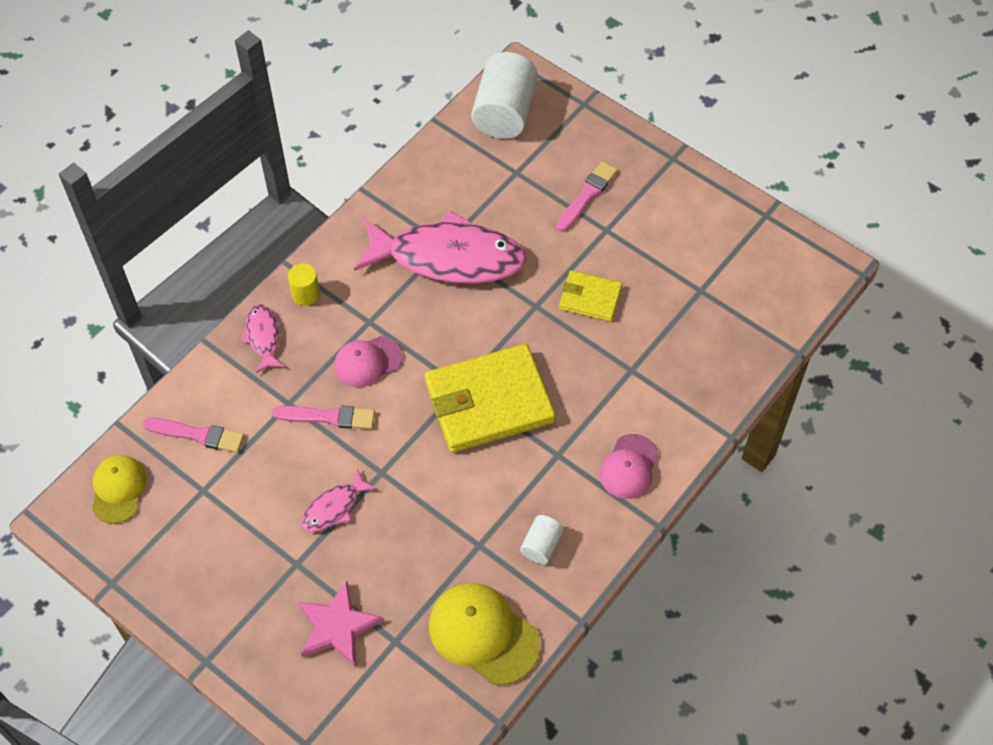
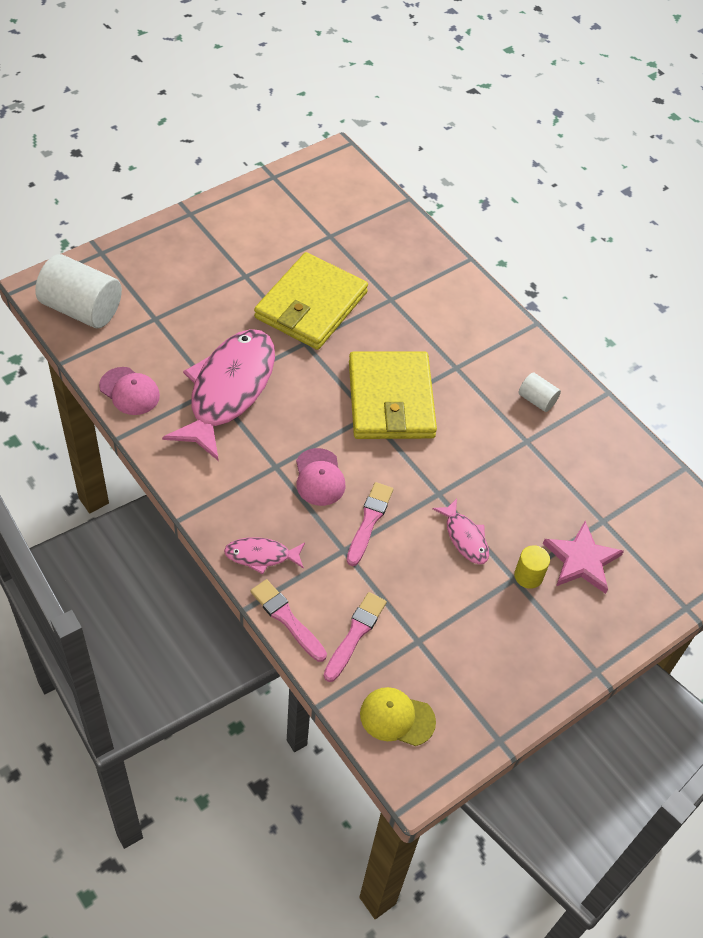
camera: 80 degrees left, 5 degrees down
yellow cylinder [288,263,320,306] -> yellow cylinder moved to [514,545,550,589]
yellow cap [429,583,540,685] -> none
pink brush [556,161,618,232] -> pink brush moved to [250,579,327,662]
yellow wallet [559,270,622,322] -> yellow wallet [254,252,368,350], size x1.94
pink cap [600,434,659,499] -> pink cap moved to [99,367,160,415]

